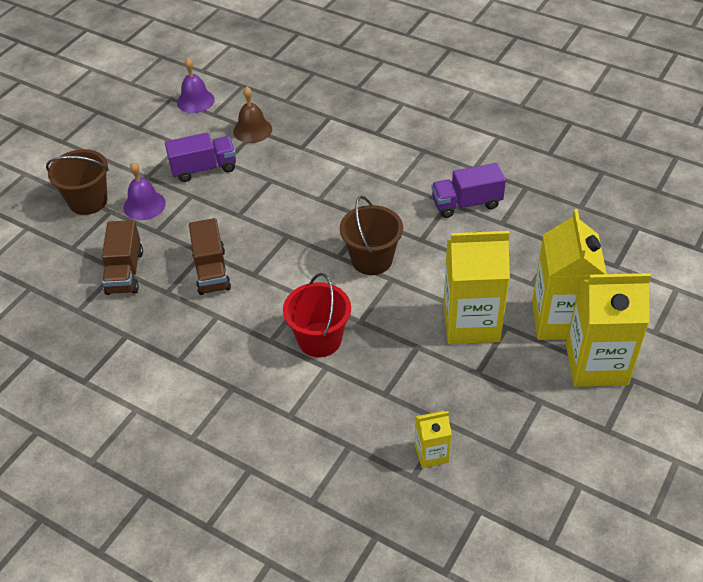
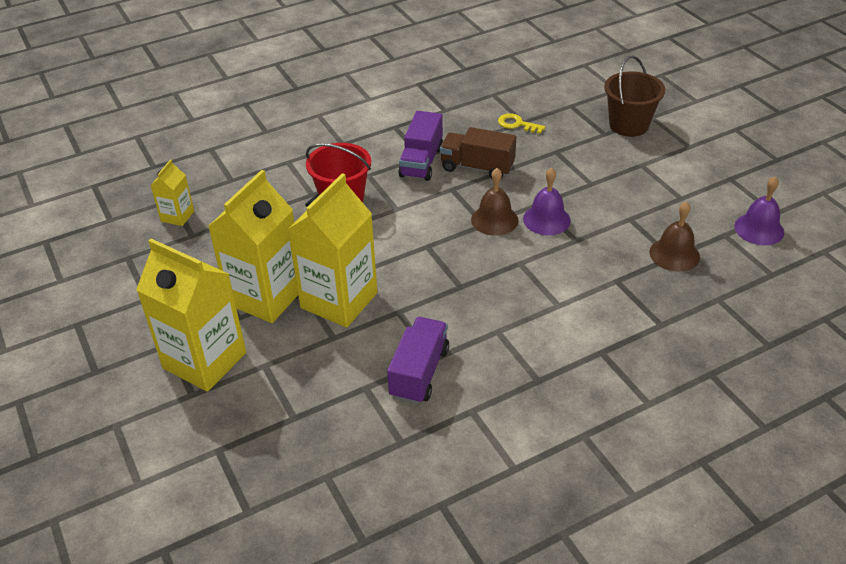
camera: 120 degrees right, 5 degrees down
brown truck [102,220,143,295] -> yellow key [498,113,545,134]
purple bell [124,162,166,220] -> purple bell moved to [523,167,571,235]
purple truck [165,132,236,182] -> purple truck moved to [398,111,443,181]
brown bucket [340,196,403,275] -> none
yellow carton [566,273,651,387] -> yellow carton moved to [287,173,377,328]
none -> brown bell [471,168,519,236]

